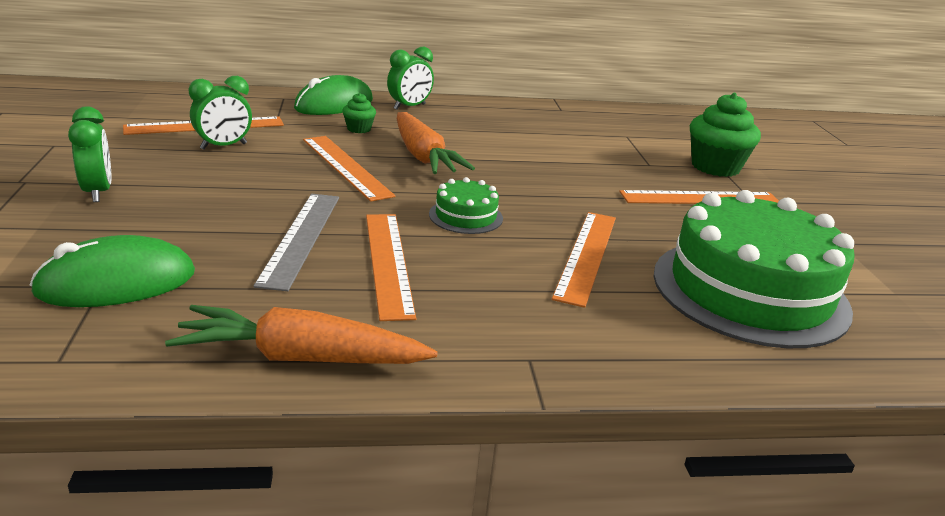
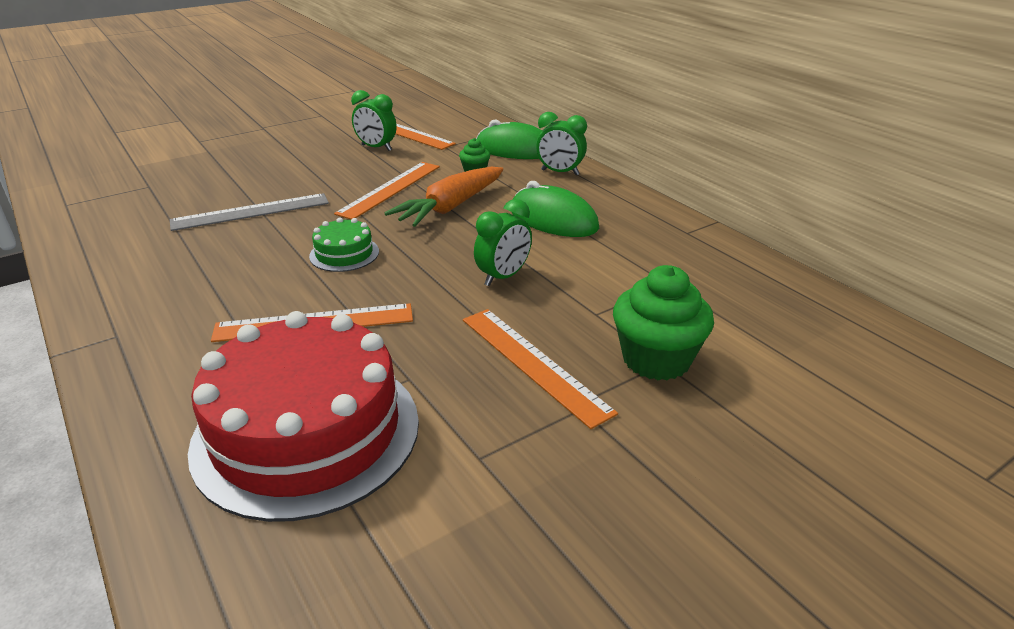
camera: 65 degrees right, 5 degrees up
green mouse [29,235,195,307] -> green mouse moved to [512,181,599,237]
green clock [68,107,111,202] -> green clock moved to [474,199,532,286]
orange carrot [165,305,438,364] -> none
orange ruler [366,214,416,321] -> none
green cake [654,190,855,348] -> red cake [188,311,419,522]

